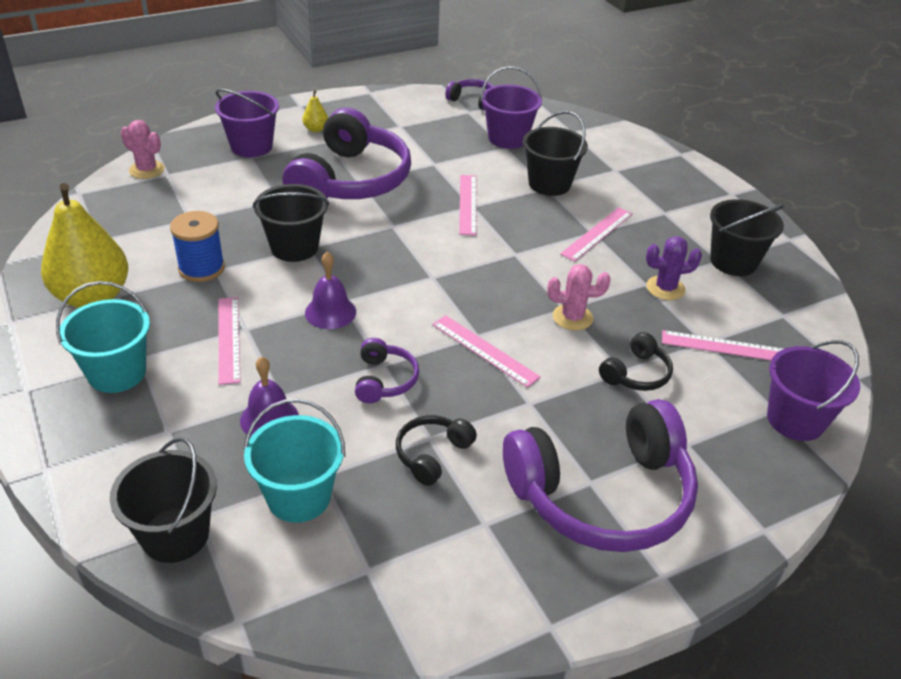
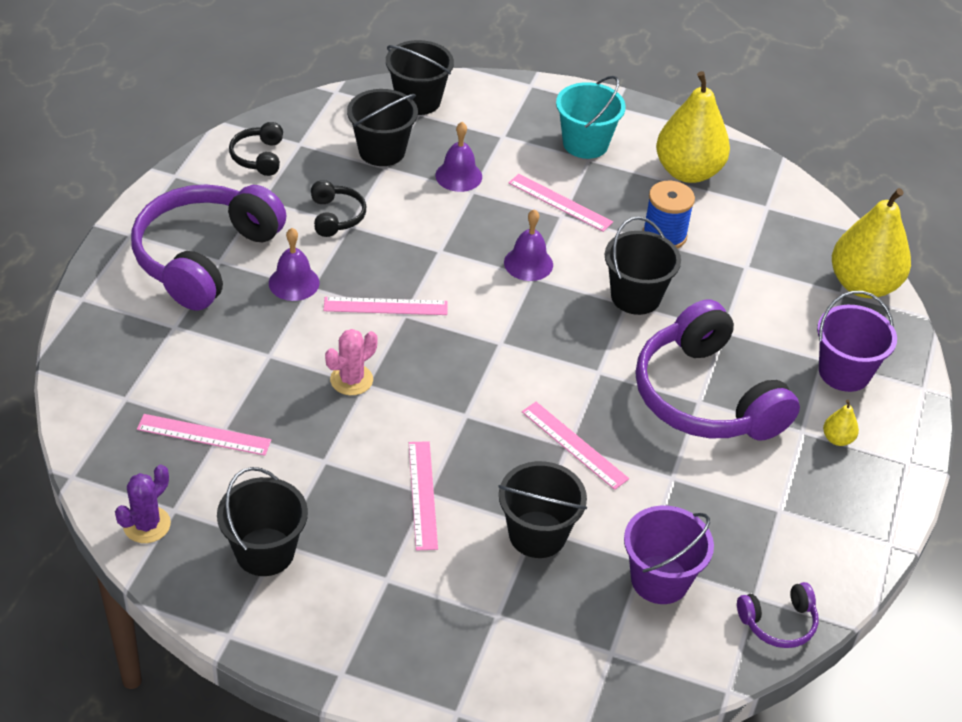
camera: 135 degrees right, 5 degrees up
pink cactus [121,120,165,179] -> yellow pear [832,188,911,298]
turquoise bucket [244,399,345,523] -> black bucket [347,89,418,166]
purple headphones [355,338,419,403] -> none
black headphones [599,332,673,391] -> black headphones moved to [229,122,283,176]
purple cactus [646,236,702,300] -> purple cactus moved to [115,465,171,543]
pink ruler [662,330,783,361] -> pink ruler turned 45 degrees clockwise [137,414,271,456]
purple bucket [767,340,860,441] -> none
none -> purple bell [269,228,319,301]

